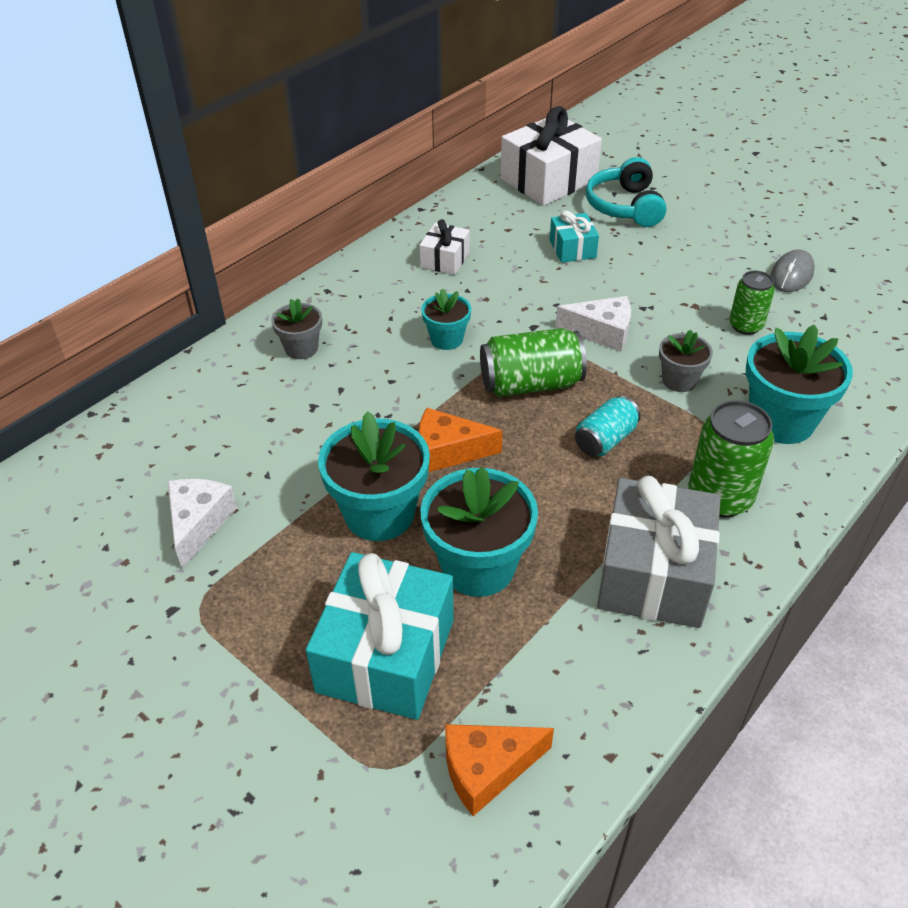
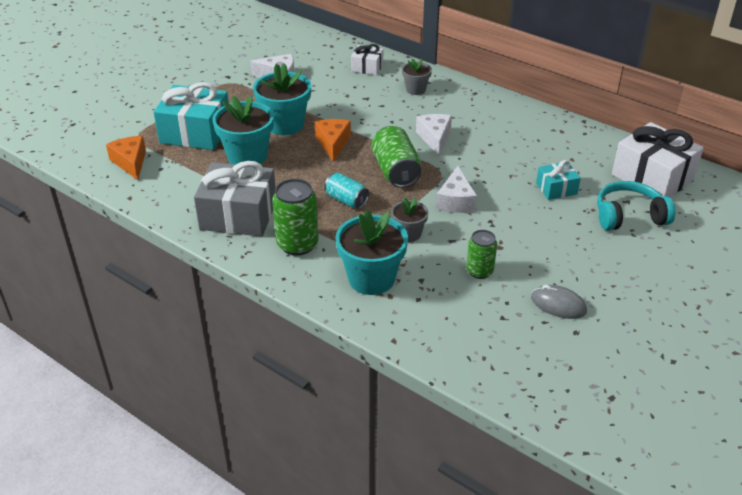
camera: 85 degrees right, 5 degrees down
white gift [419,219,470,275] -> white gift moved to [351,44,383,75]
turquoise flower pot [421,288,471,350] -> white cheese [416,114,452,156]

